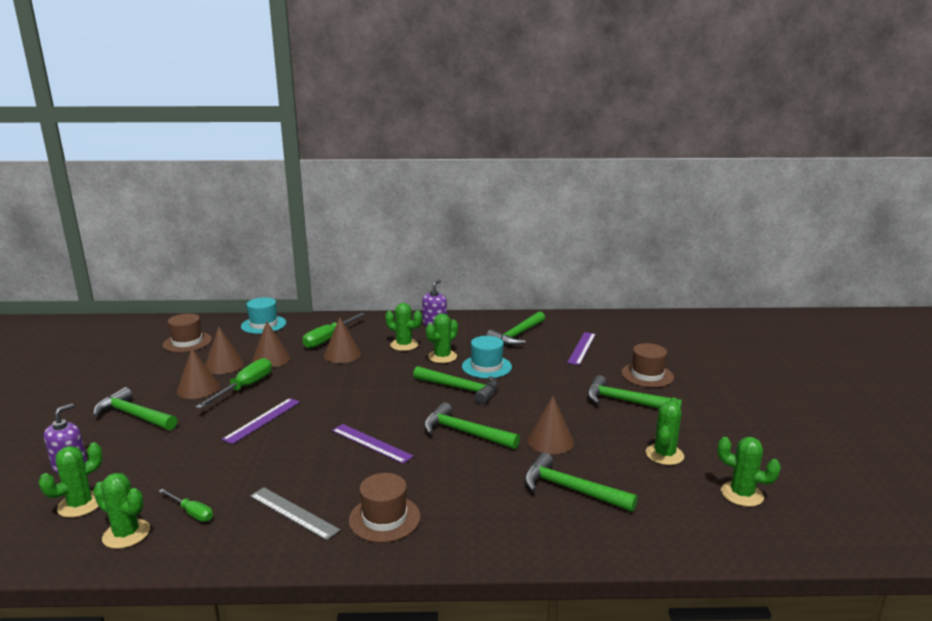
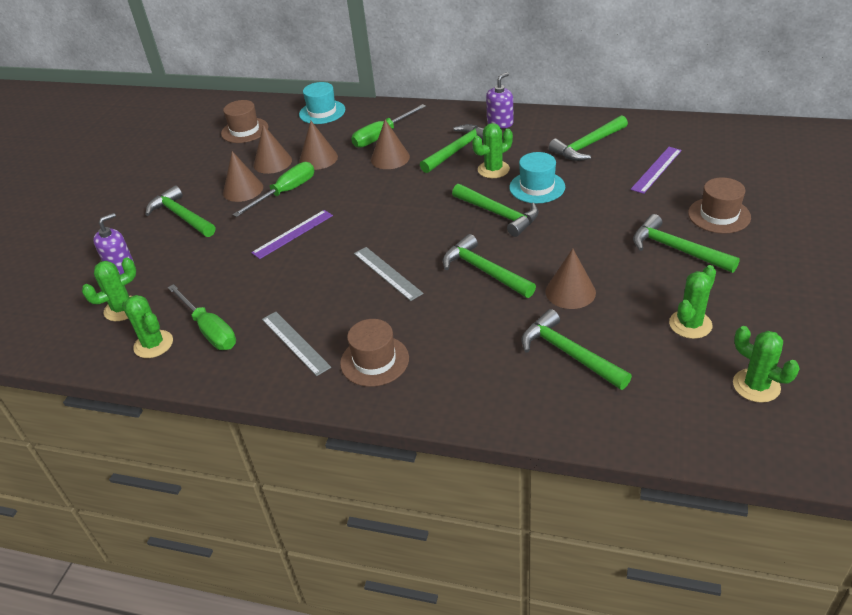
camera: 20 degrees right, 20 degrees up
green screwdriver [159,489,213,522] -> green screwdriver [168,284,236,350], size x1.72
purple ruler [332,424,414,464] -> grey ruler [354,247,424,301]
green cactus [385,303,422,351] -> green hammer [420,124,484,173]

